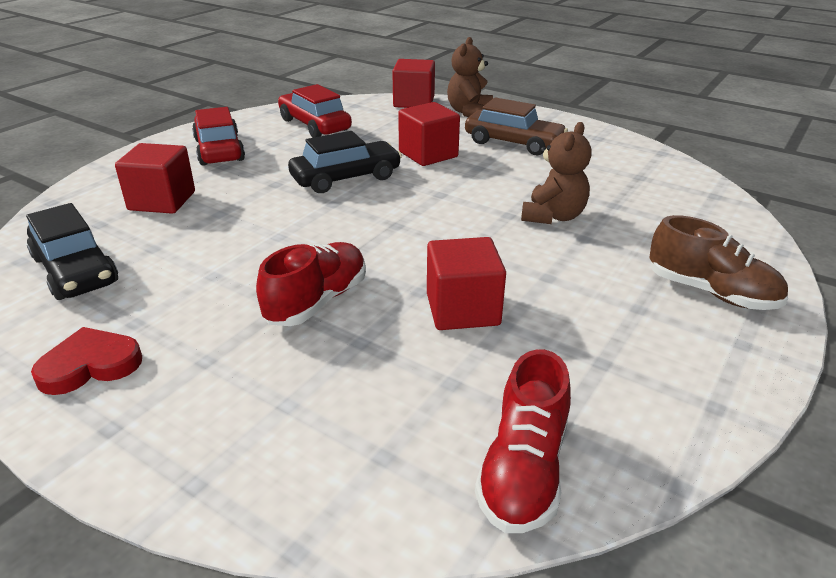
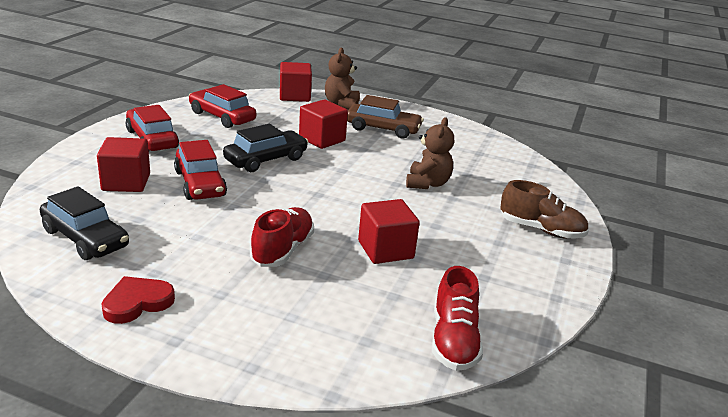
camera: 15 degrees left, 5 degrees down
none -> red car [174,140,227,200]

